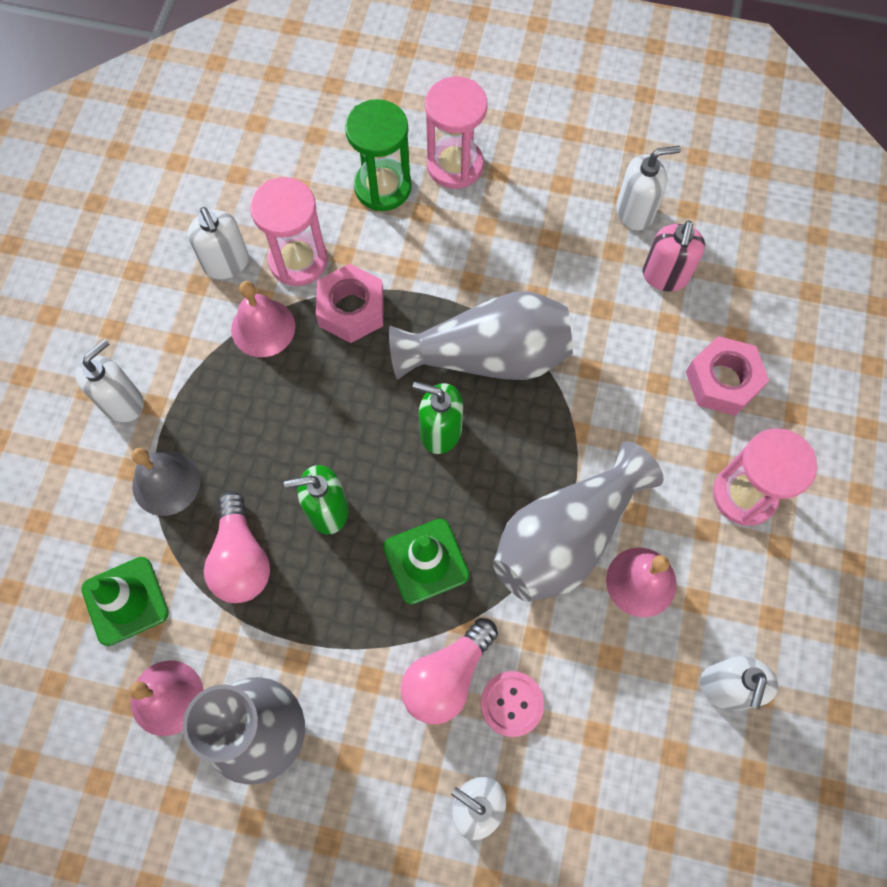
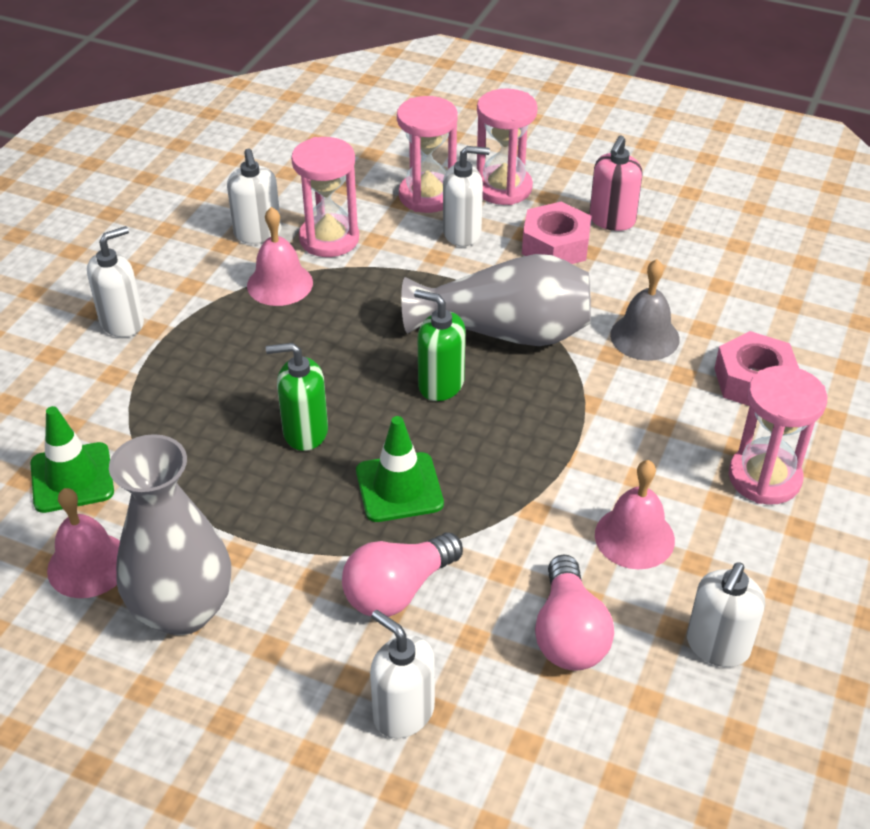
camera: 10 degrees right, 25 degrees down
grey bell [132,448,201,516] -> grey bell moved to [610,259,680,361]
pink light bulb [204,491,270,603] -> pink light bulb moved to [535,554,614,671]
pink nut [316,264,384,343] -> pink nut moved to [522,202,591,264]
green hourglass [345,99,412,211] -> pink hourglass [397,96,458,213]
pink button [480,671,544,737] -> none
grey vase [493,442,664,602] -> none
white soap dispenser [616,146,681,230] -> white soap dispenser moved to [443,146,490,246]
pink soap dispenser [643,220,705,291] -> pink soap dispenser moved to [589,136,643,231]

